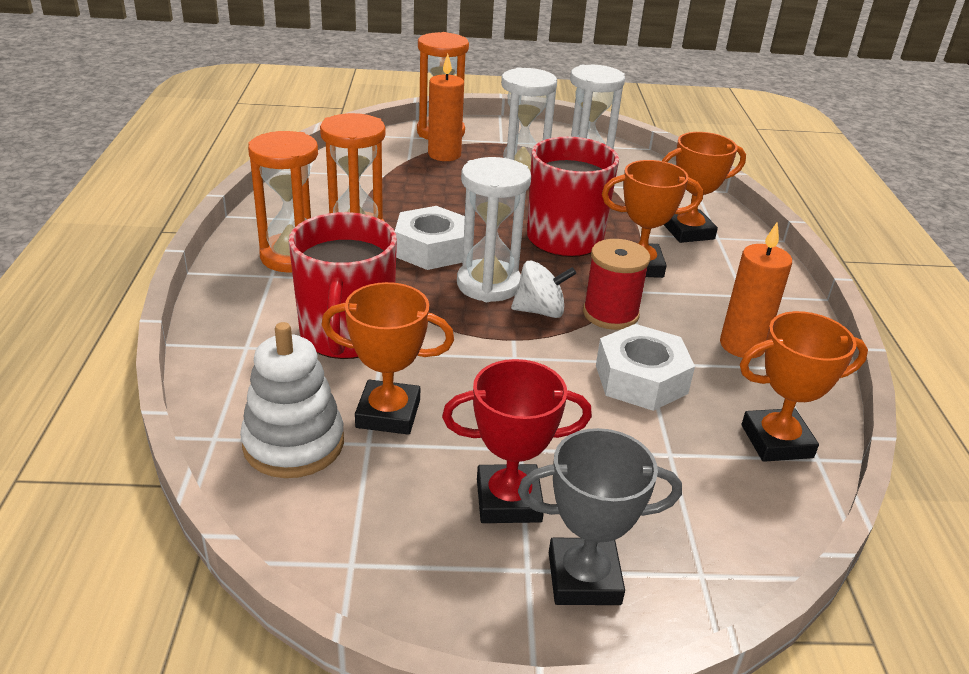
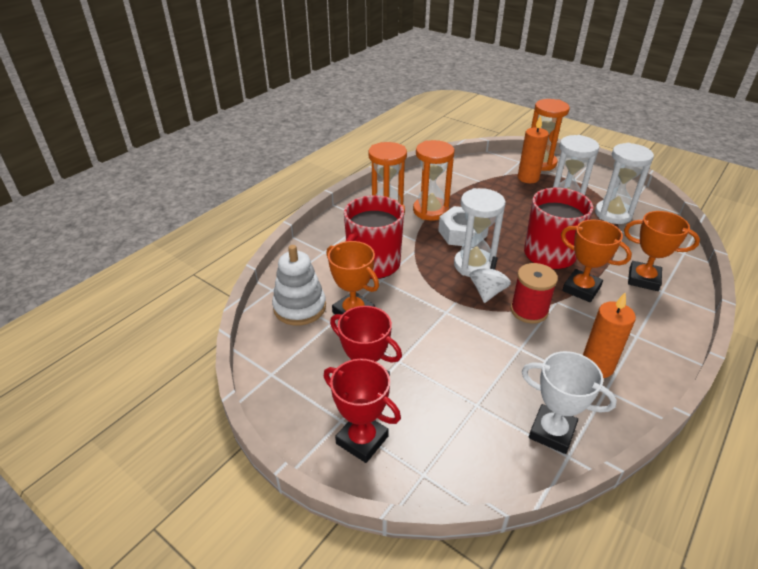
camera: 40 degrees right, 5 degrees up
white spinning top [511,261,576,318] -> white spinning top turned 105 degrees counterclockwise [470,257,511,303]
grey trophy [518,428,682,605] -> red trophy [323,359,401,463]
white nut [596,324,695,411] -> none
orange trophy [740,311,868,462] -> white trophy [522,351,617,454]

